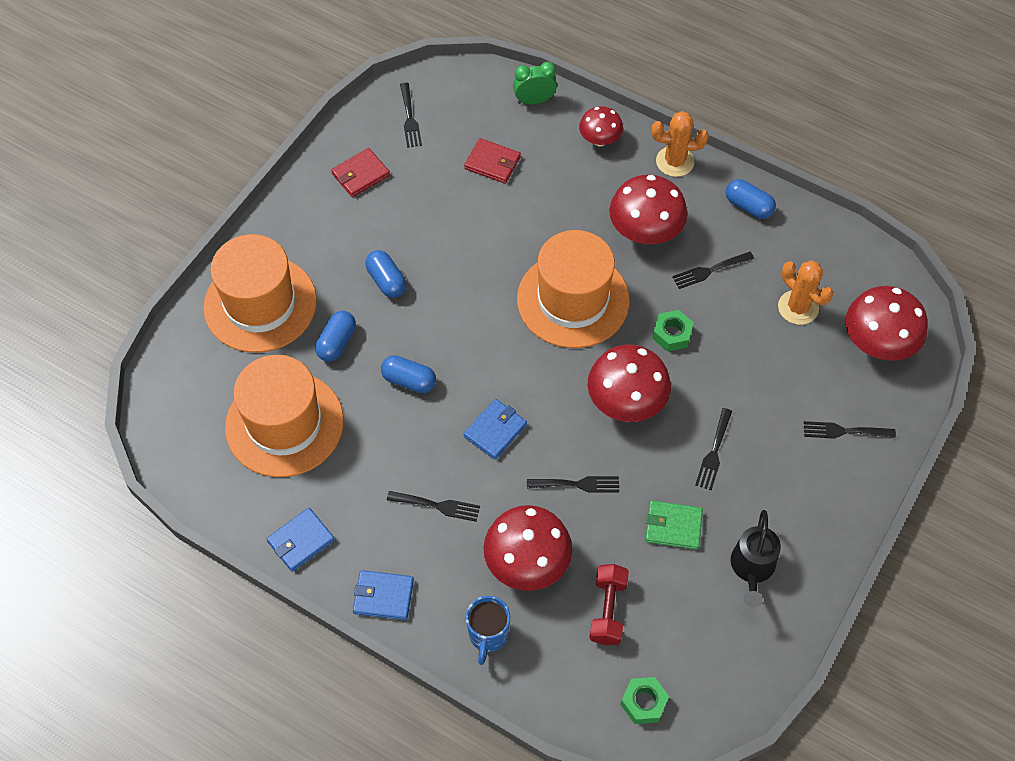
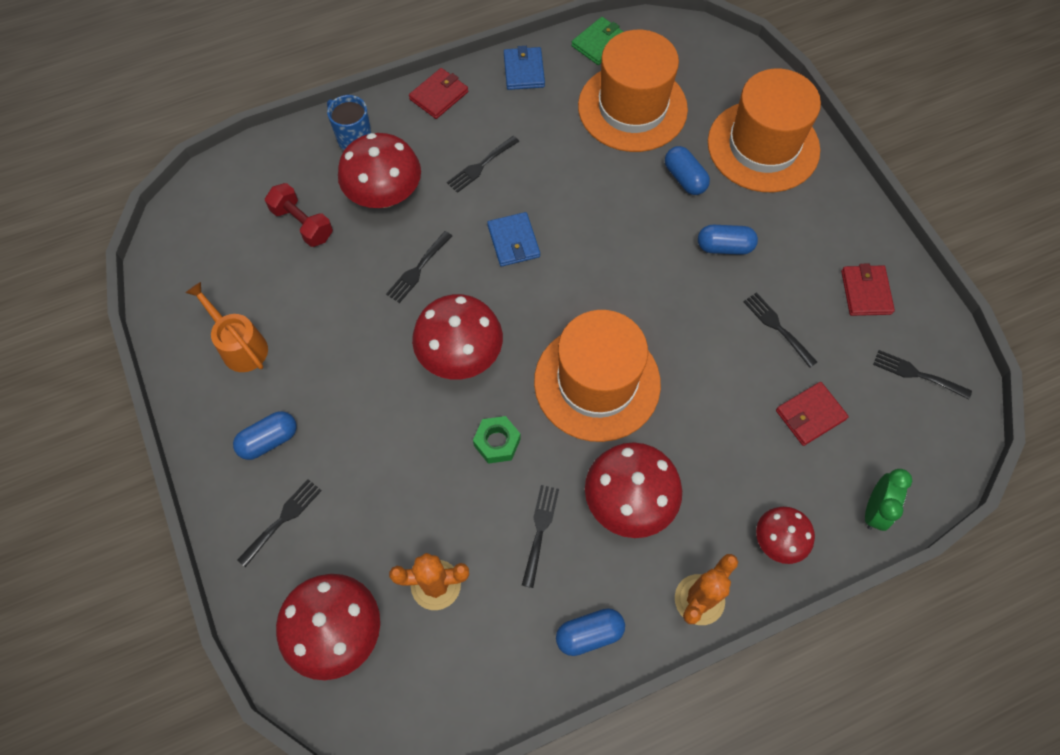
camera: 125 degrees right, 5 degrees up
blue wallet [353,570,414,620] -> red wallet [409,68,468,119]
blue capsule [381,355,436,393] -> blue capsule moved to [233,411,297,460]
green nut [620,677,669,724] -> none
green wallet [645,500,703,550] -> green wallet moved to [571,17,624,65]
black fork [695,408,732,490] -> black fork moved to [743,292,817,368]
black watering can [731,510,781,608] -> orange watering can [186,282,268,372]

